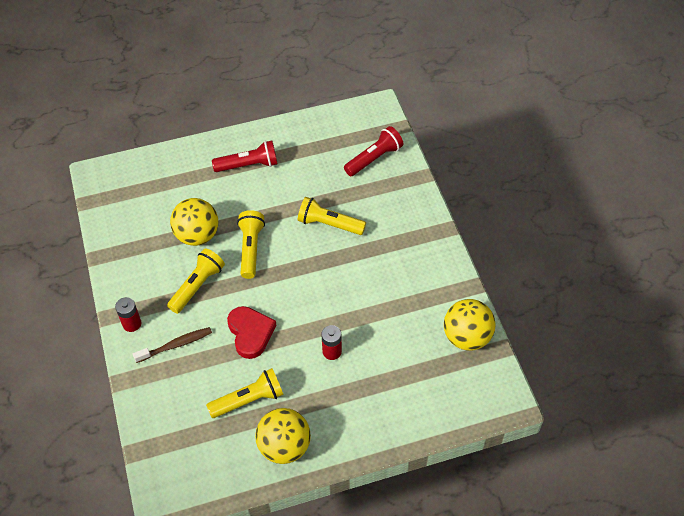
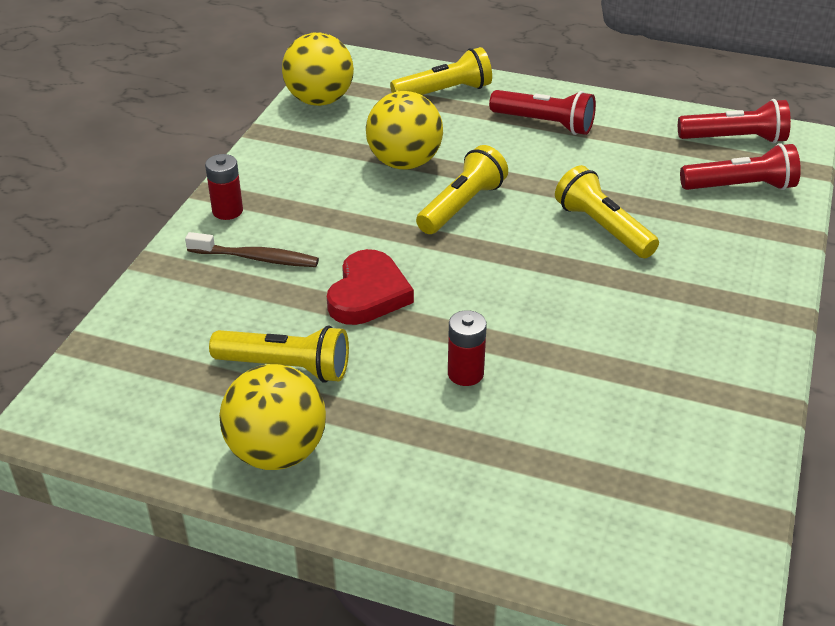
camera: 35 degrees right, 15 degrees down
yellow flashlight [167,248,225,314] -> yellow flashlight moved to [390,47,492,95]
yellow ball [444,299,496,351] -> yellow ball moved to [282,32,354,106]
none -> red flashlight [678,99,791,143]

